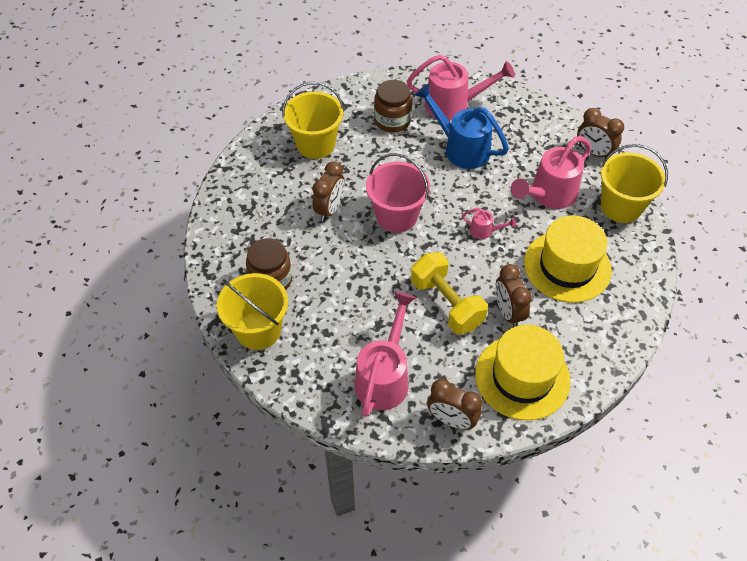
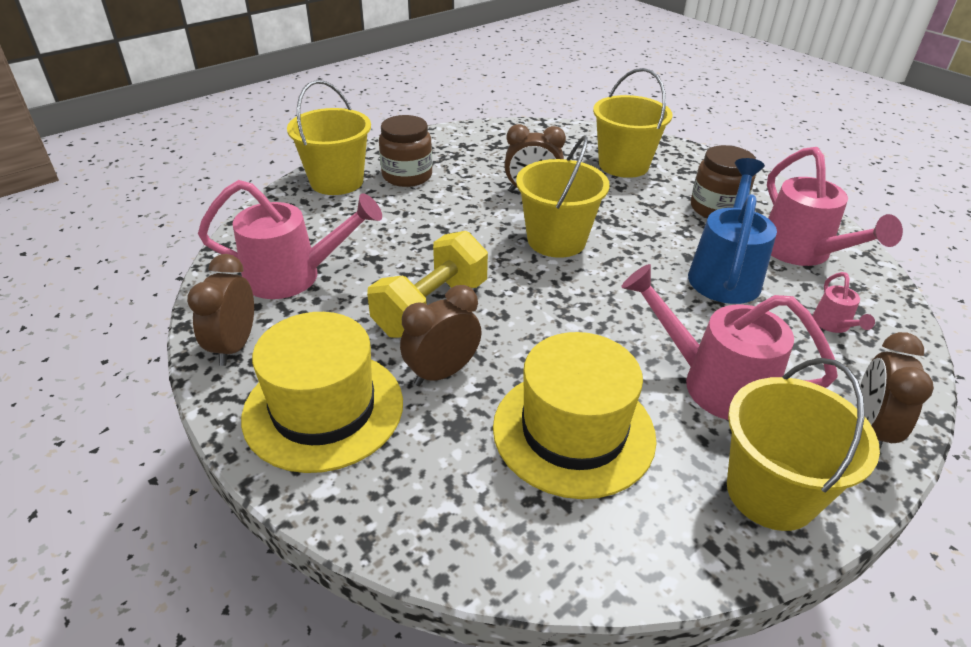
camera: 70 degrees right, 15 degrees down
pink bucket [366,153,430,233] -> yellow bucket [516,135,610,258]
pink watering can [462,208,516,239] -> pink watering can moved to [812,272,875,333]

